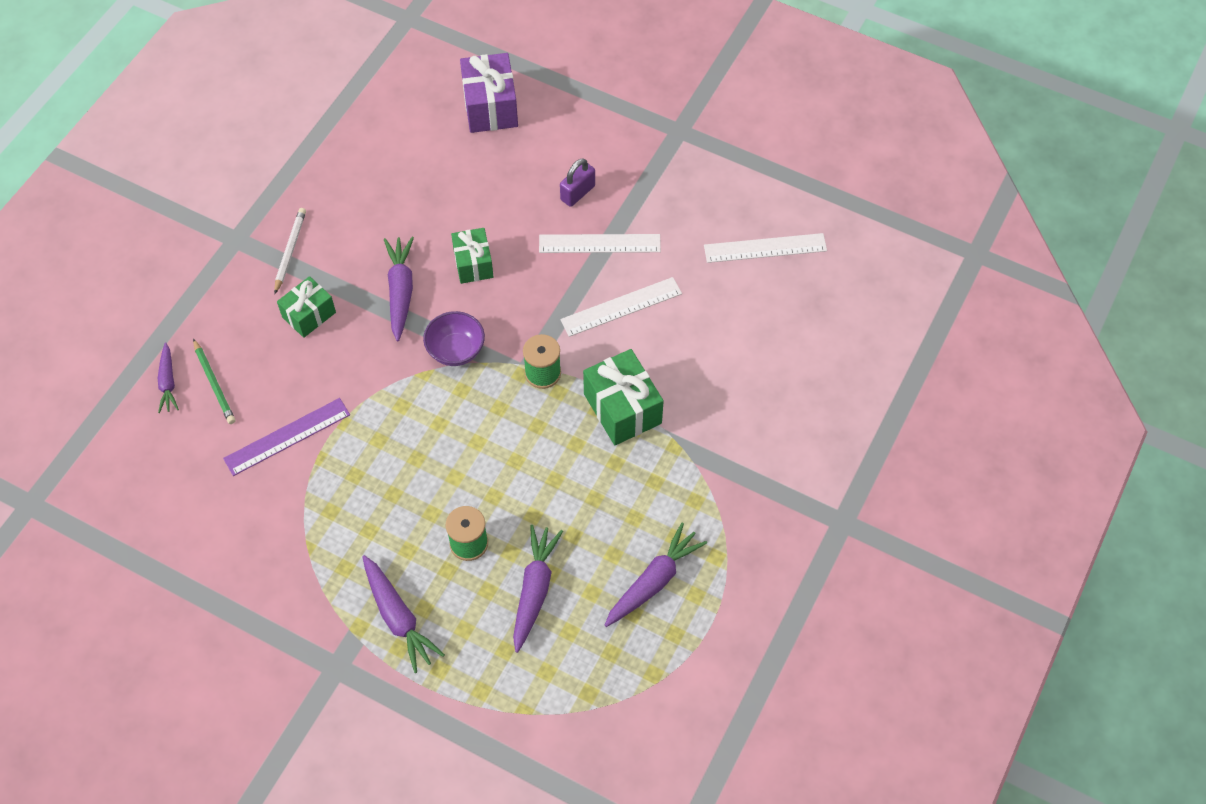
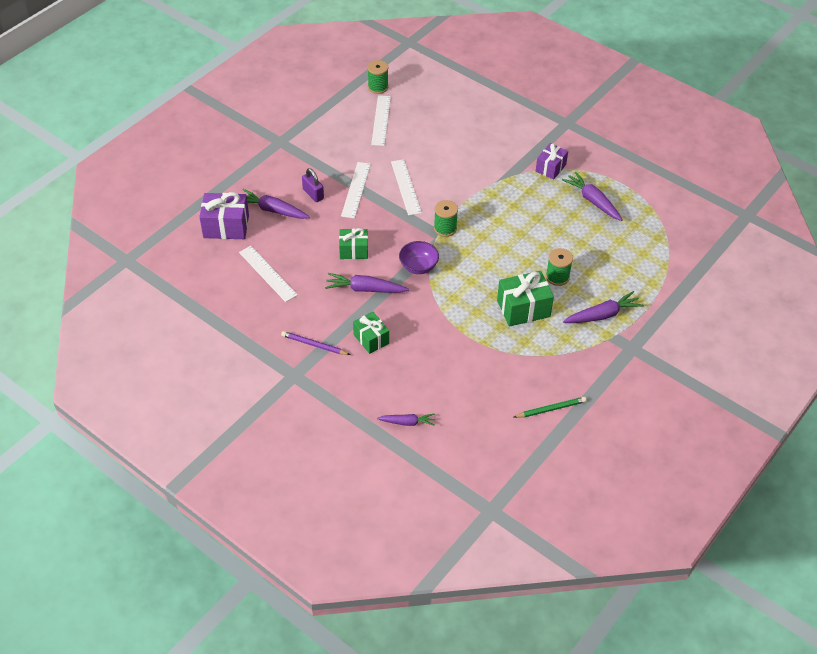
camera: 80 degrees left, 10 degrees down
green pencil [193,338,235,424] -> green pencil moved to [514,397,586,418]
purple ruler [223,398,350,476] -> none
white pencil [274,208,306,294] -> purple pencil [281,331,350,355]
purple carrot [513,525,563,653] -> purple carrot moved to [243,189,310,219]
green gift [583,349,664,445] -> green gift moved to [497,271,554,327]
none -> white ruler [239,246,298,302]
none -> green spool [367,60,388,94]
none -> purple gift [536,143,568,180]

